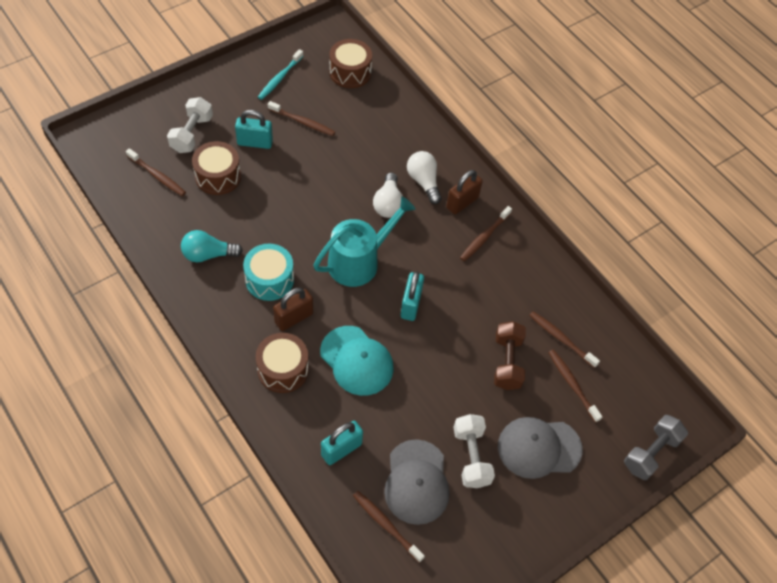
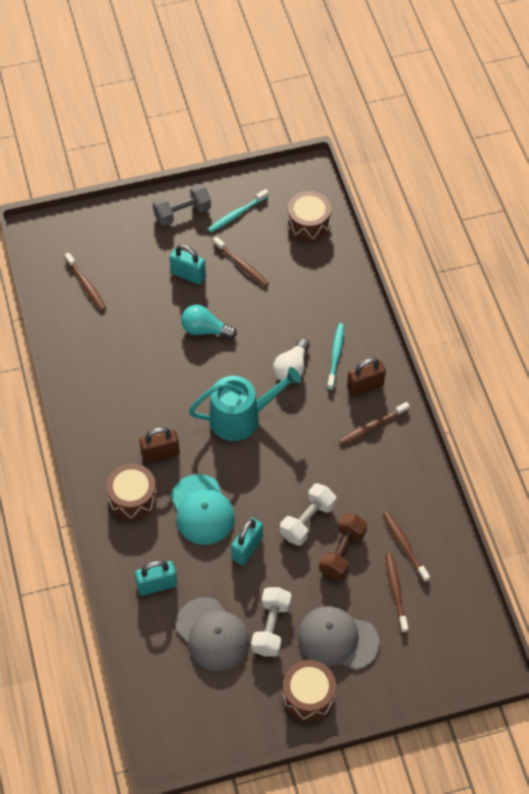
camera: 25 degrees right, 0 degrees up
white dumbbell [167,97,213,153] -> white dumbbell moved to [280,483,336,546]
turquoise light bulb [181,230,243,263] -> turquoise light bulb moved to [181,305,237,339]
brown drum [192,141,241,195] -> brown drum moved to [283,660,336,722]
turquoise drum [243,244,294,301] -> none
brown toothbrush [353,491,425,563] -> none
grey cap [384,439,449,525] -> grey cap turned 60 degrees counterclockwise [176,597,250,671]
turquoise padlock [400,271,424,321] -> turquoise padlock moved to [231,518,263,565]
white light bulb [407,151,442,204] -> turquoise toothbrush [327,323,344,390]
grey dumbbell [624,415,688,480] -> grey dumbbell moved to [153,184,211,226]

